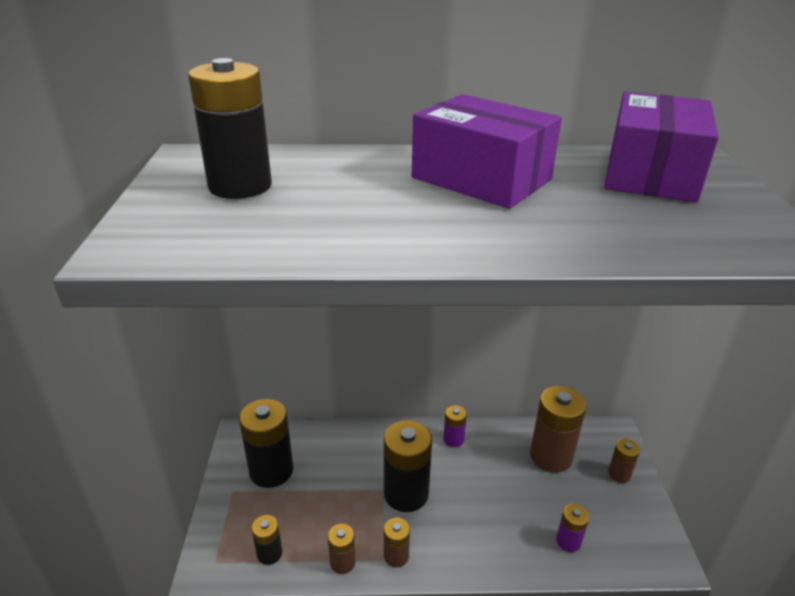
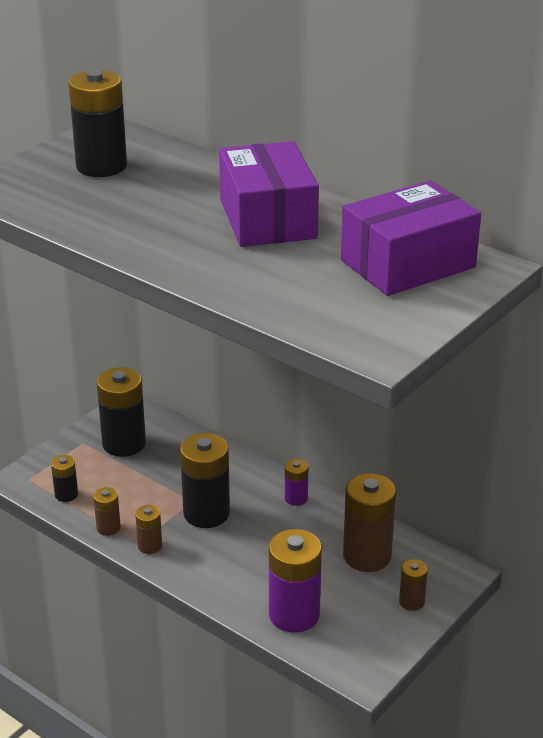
camera: 40 degrees right, 0 degrees up
purple battery [556,504,589,552] -> purple battery [269,529,322,633], size x1.97

